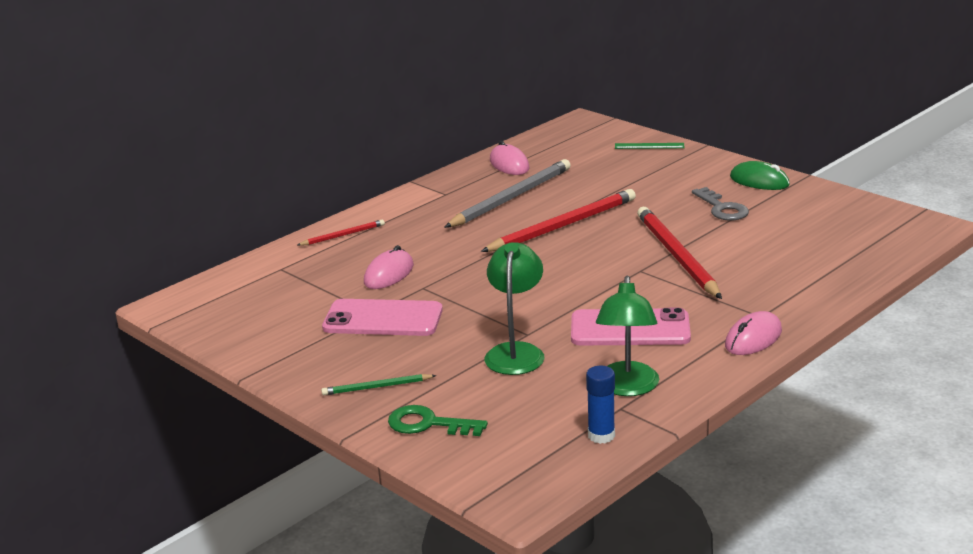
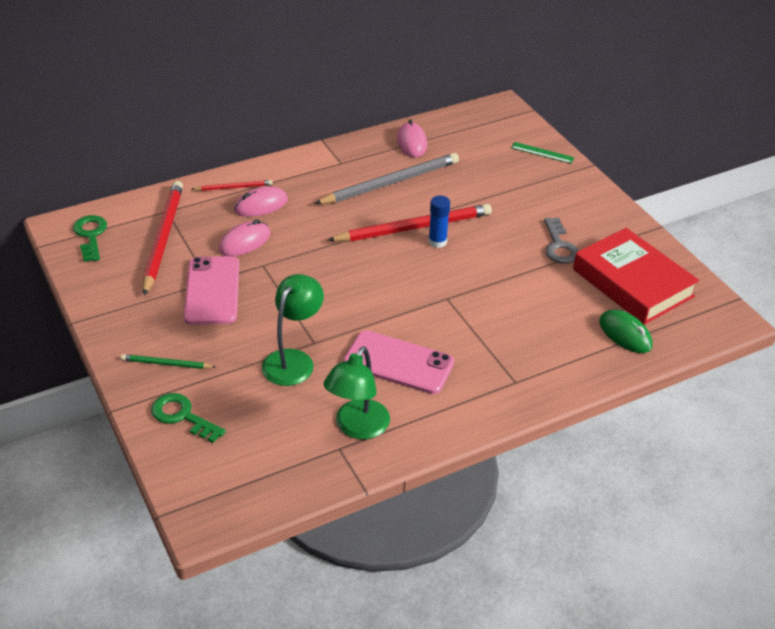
camera: 15 degrees right, 15 degrees up
pink phone [322,299,443,336] -> pink phone turned 60 degrees clockwise [184,256,239,325]
blue glue stick [586,366,615,444] -> blue glue stick moved to [428,195,450,248]
red pencil [637,207,722,299] -> red pencil moved to [143,181,183,295]
pink mouse [725,311,782,355] -> pink mouse moved to [234,186,288,217]
green mouse [730,161,790,190] -> green mouse moved to [599,310,653,353]
none -> green key [73,215,107,262]
none -> red book [573,228,699,325]

